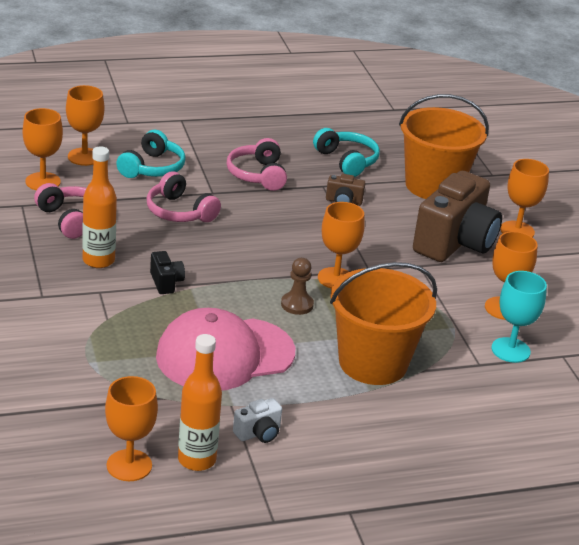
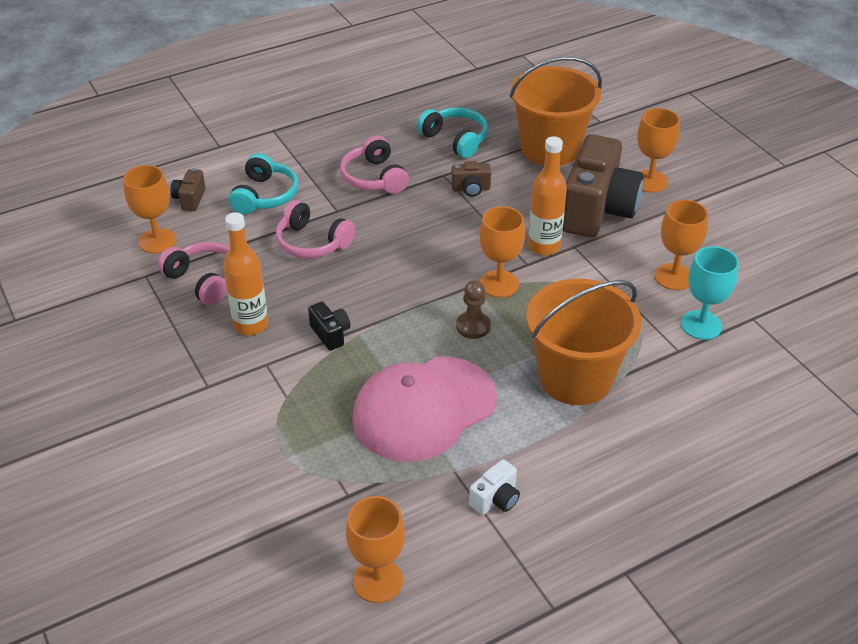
camera: 10 degrees left, 10 degrees up
orange goblet [66,85,104,166] -> brown camera [171,168,206,211]
orange bottle [178,334,222,471] -> orange bottle moved to [528,136,567,255]

